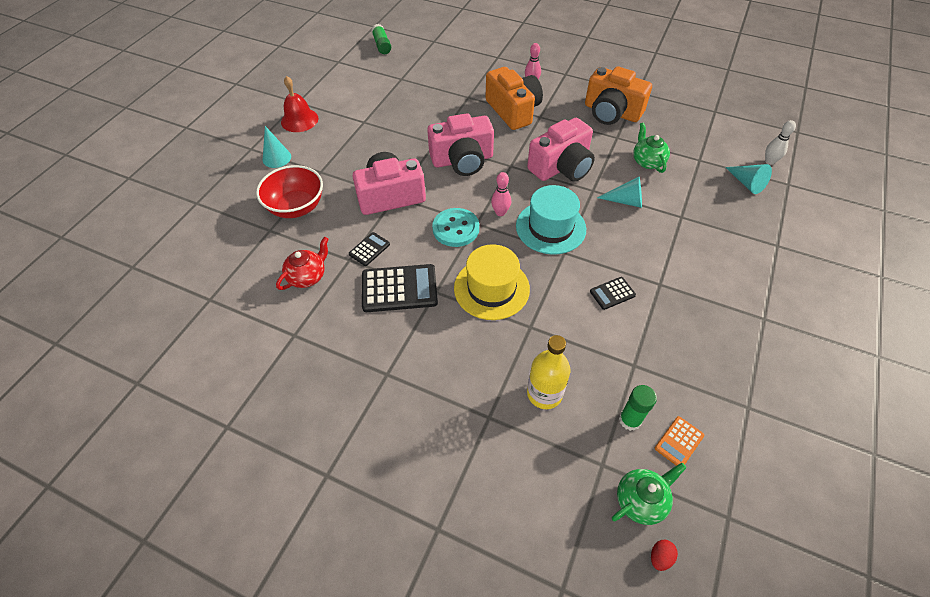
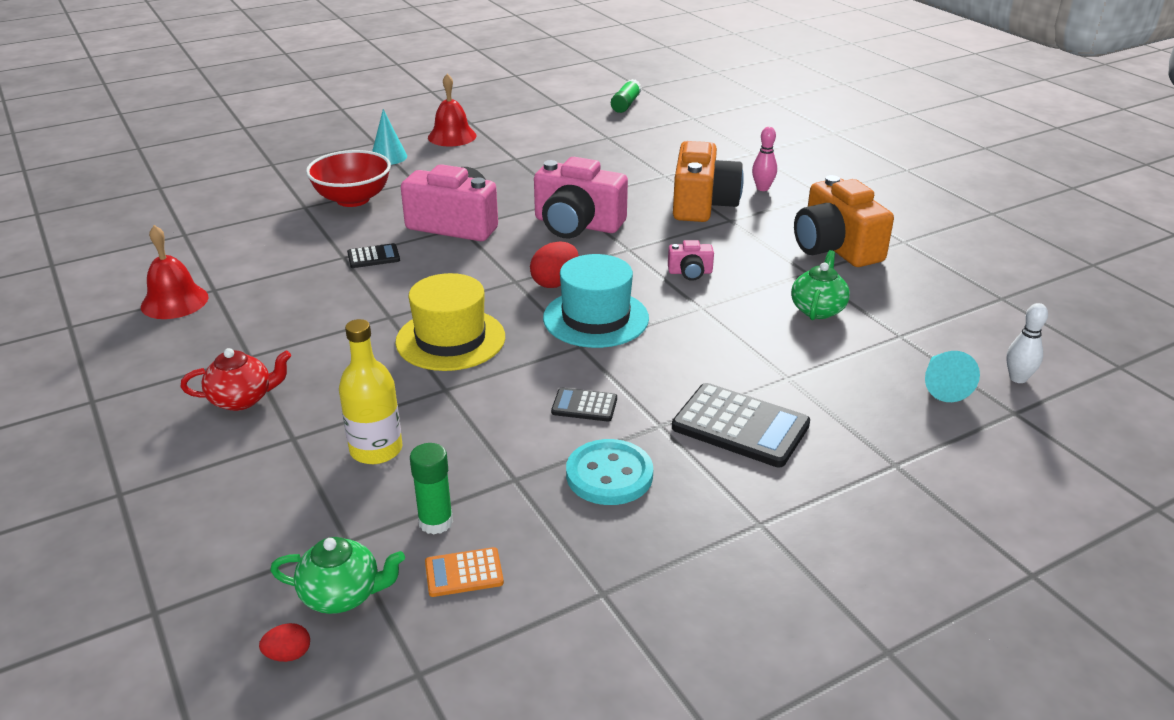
camera: 35 degrees right, 20 degrees down
red teapot [276,237,329,290] -> red teapot moved to [180,348,291,411]
black calculator [362,264,438,312] -> black calculator moved to [672,383,810,467]
turquoise button [432,208,479,247] -> turquoise button moved to [566,439,653,505]
pink bowling pin [491,172,511,216] -> red egg [530,241,579,288]
pink camera [527,118,595,182] -> pink camera [668,240,714,281], size x0.46
turquoise cone [597,177,642,208] -> none
none -> red bell [141,225,208,319]

